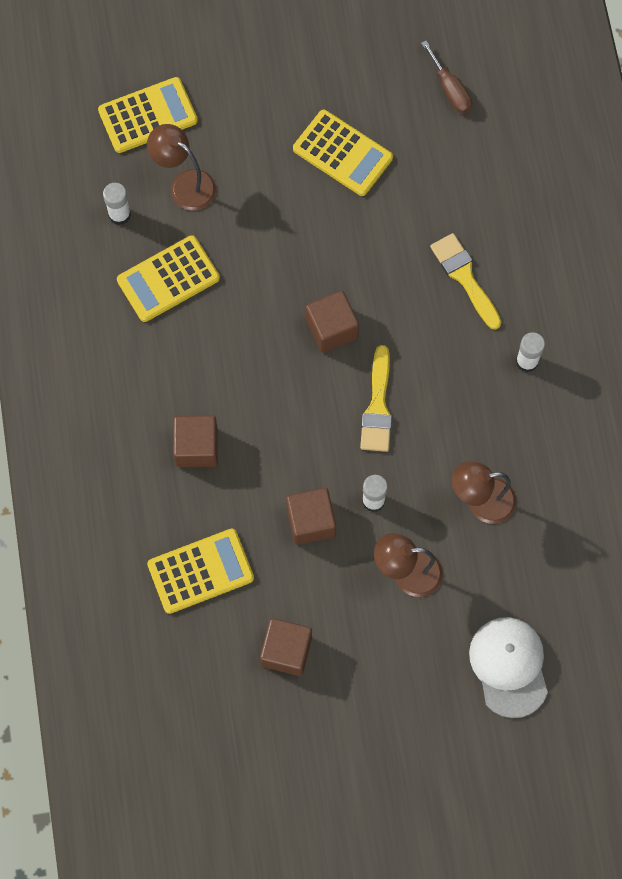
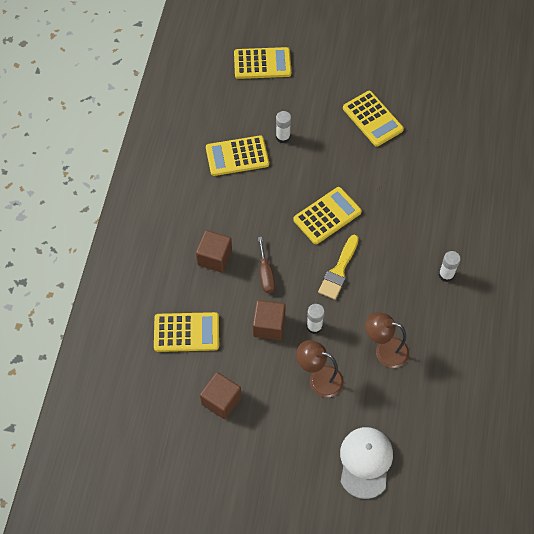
camera: 20 degrees right, 10 degrees down
white glue stick [103,183,131,225] -> white glue stick moved to [276,111,291,143]
brown lamp [147,124,216,211] -> none
brown cube [306,291,359,353] -> yellow calculator [293,187,362,244]
brown screwdriver [421,41,472,113] -> brown screwdriver moved to [258,237,275,293]
yellow brush [430,233,501,330] -> none

